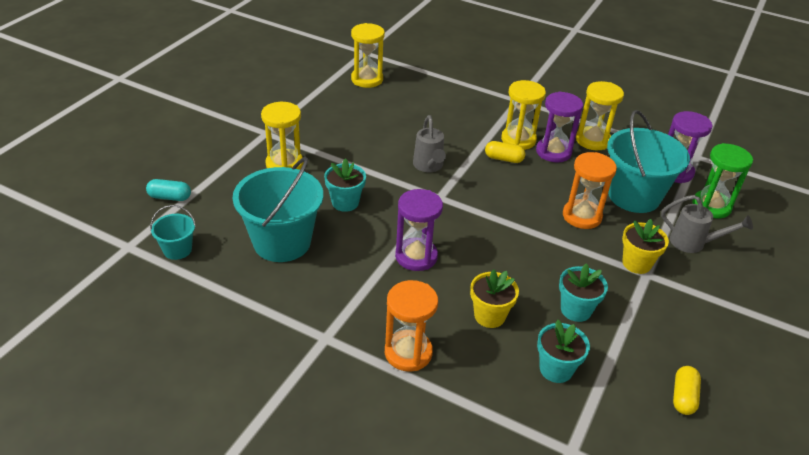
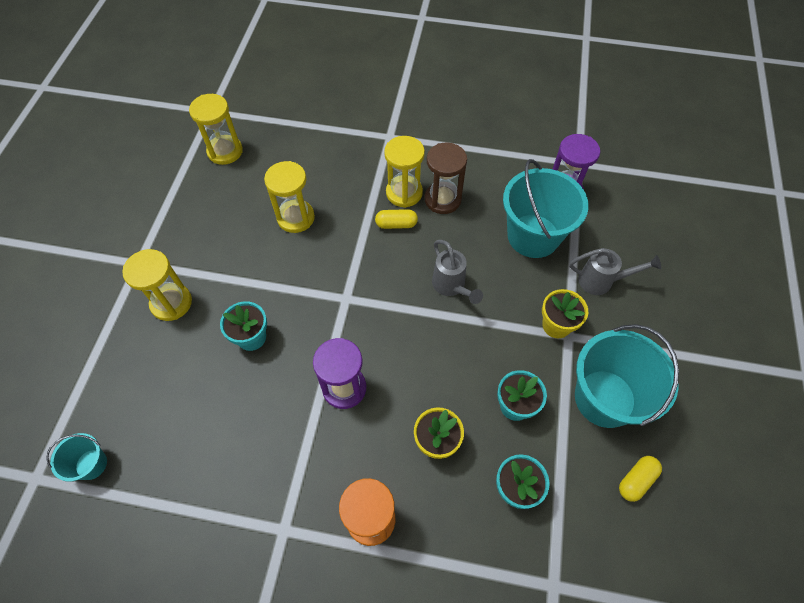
camera: 15 degrees left, 20 degrees up
turquoise capsule [146,179,191,201] -> none
turquoise bucket [233,157,323,262] -> turquoise bucket moved to [575,324,679,428]
grey watering can [413,115,446,172] -> grey watering can moved to [432,240,483,304]
purple hourglass [536,92,583,163] -> brown hourglass [425,143,467,214]
orange hourglass [563,152,617,229] -> none
yellow hourglass [576,81,624,150] -> yellow hourglass moved to [264,161,315,233]
yellow capsule [673,366,701,415] -> yellow capsule turned 45 degrees clockwise [619,456,662,502]
green hourglass [692,143,753,218] -> none

